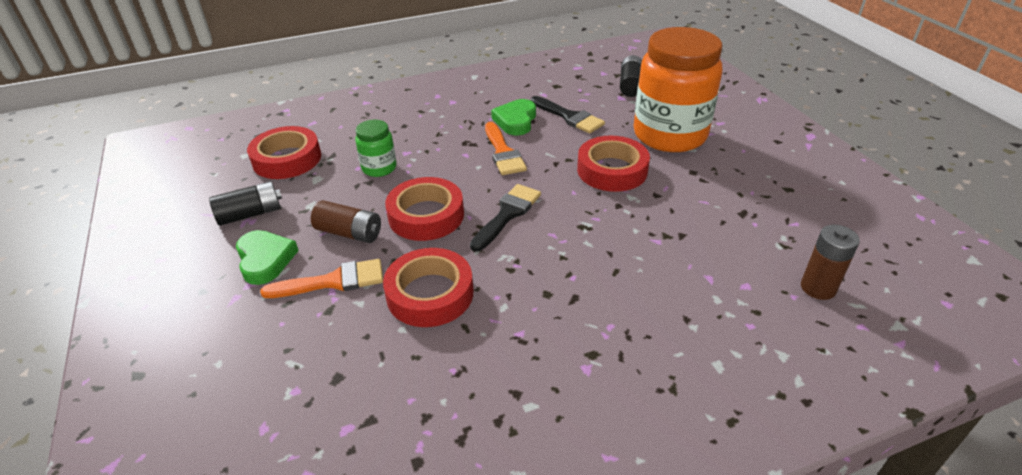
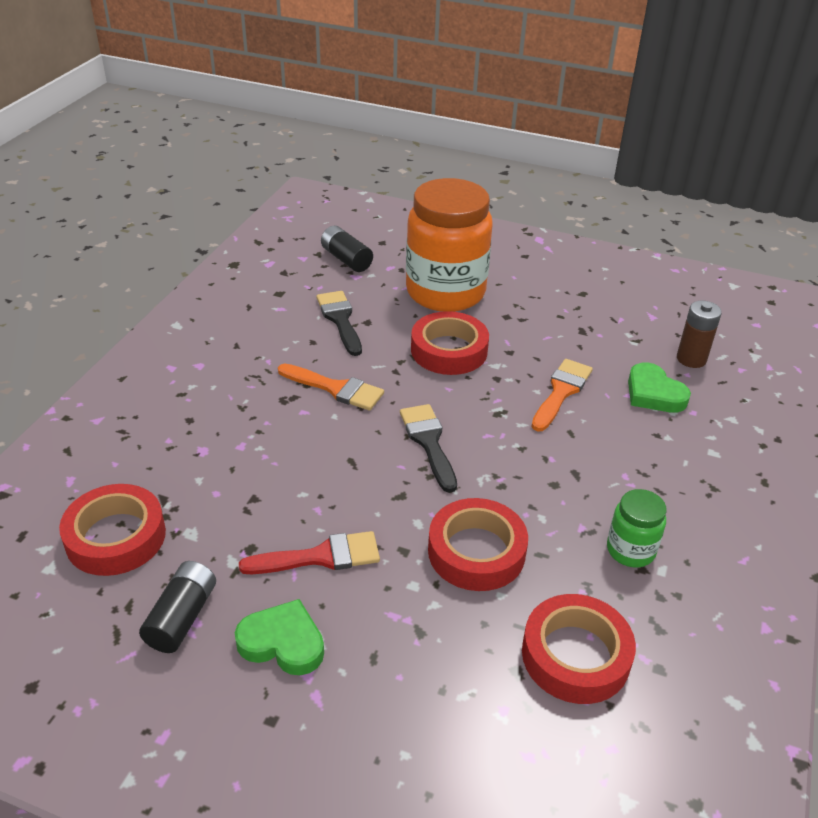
camera: 50 degrees left, 0 degrees up
orange brush [260,259,383,298] -> orange brush moved to [532,359,593,432]
brown battery [311,200,381,243] -> red brush [239,531,380,574]
green jar [355,120,396,177] -> green jar moved to [607,489,667,567]
red tape [385,177,464,241] -> red tape moved to [522,594,636,704]
green heart [491,99,536,135] -> green heart moved to [628,362,691,413]
black brush [531,96,605,134] -> black brush turned 105 degrees counterclockwise [316,291,362,356]

